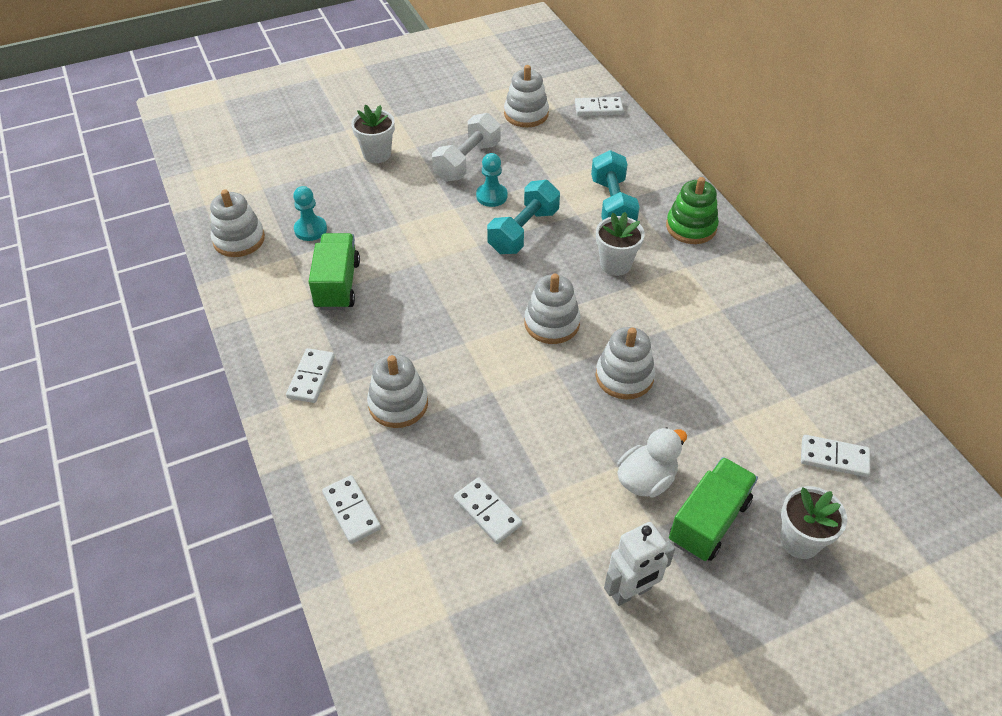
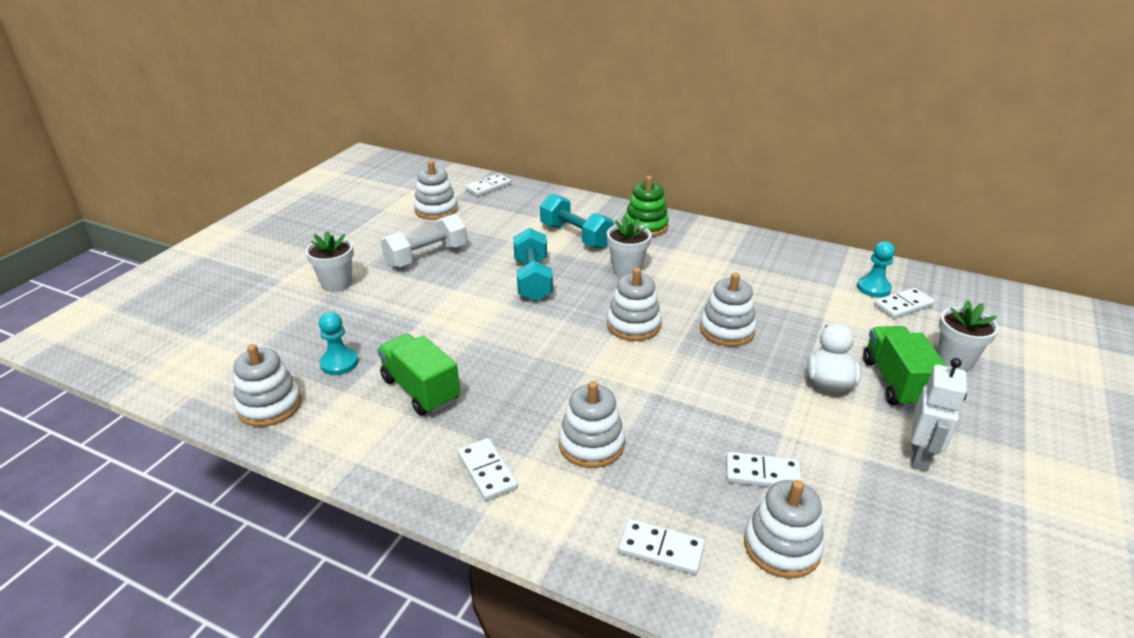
camera: 40 degrees left, 15 degrees down
white dumbbell [432,113,500,181] -> white dumbbell turned 60 degrees clockwise [381,214,467,268]
turquoise pawn [476,153,508,207] -> turquoise pawn moved to [857,241,895,298]
none -> white stacking toy [744,480,824,579]

